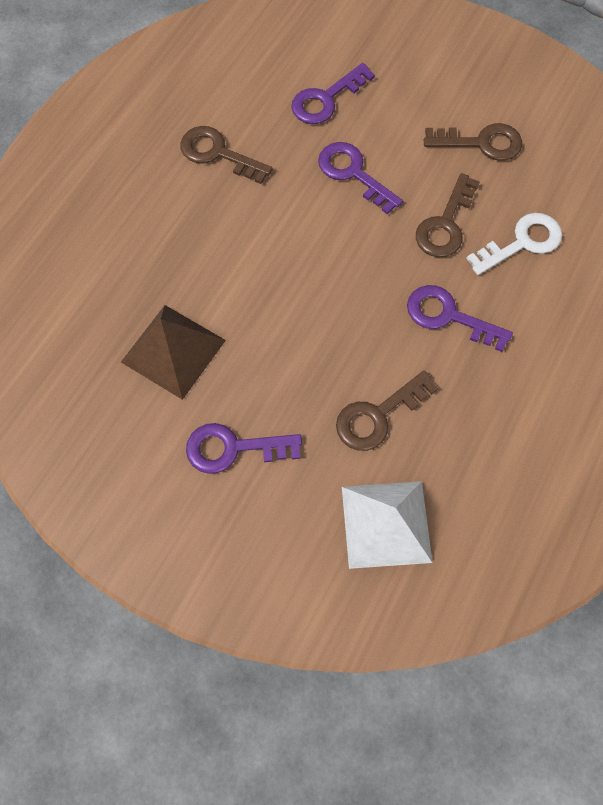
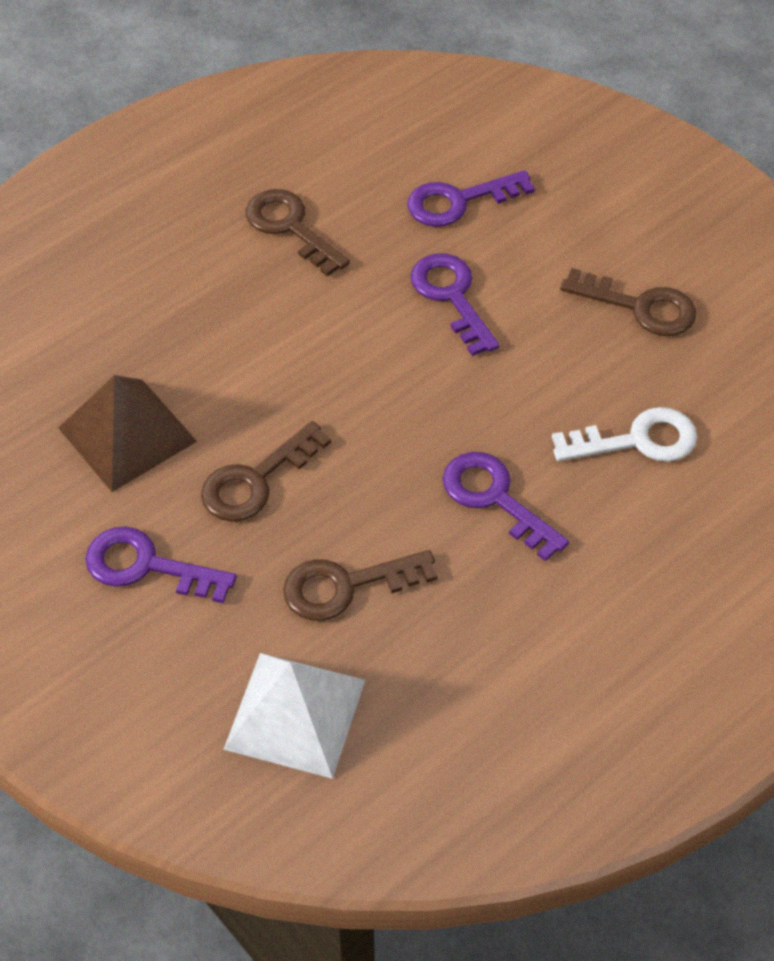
camera: 20 degrees right, 15 degrees down
brown key [416,173,480,257] -> brown key moved to [201,421,331,522]

